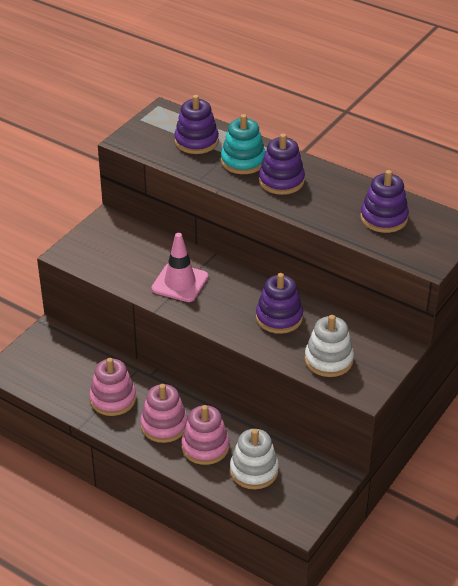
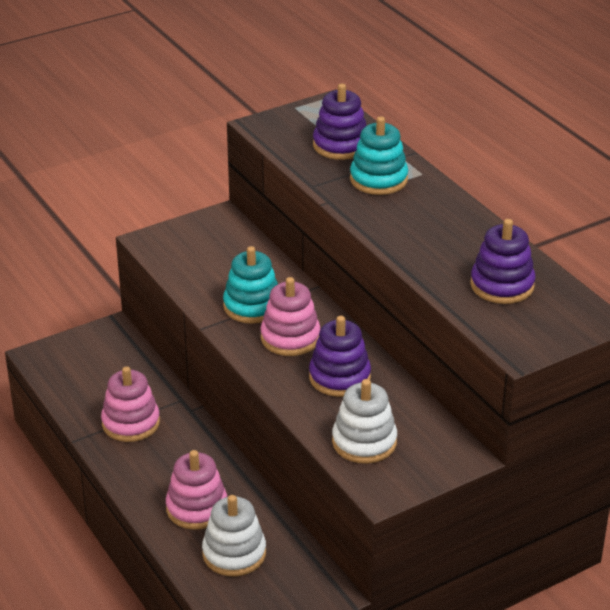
camera: 25 degrees right, 5 degrees down
pink stacking toy [140,384,188,443] -> pink stacking toy moved to [260,277,320,356]
pink traffic cone [151,233,209,302] -> turquoise stacking toy [223,246,278,324]
purple stacking toy [259,134,305,195] -> none

